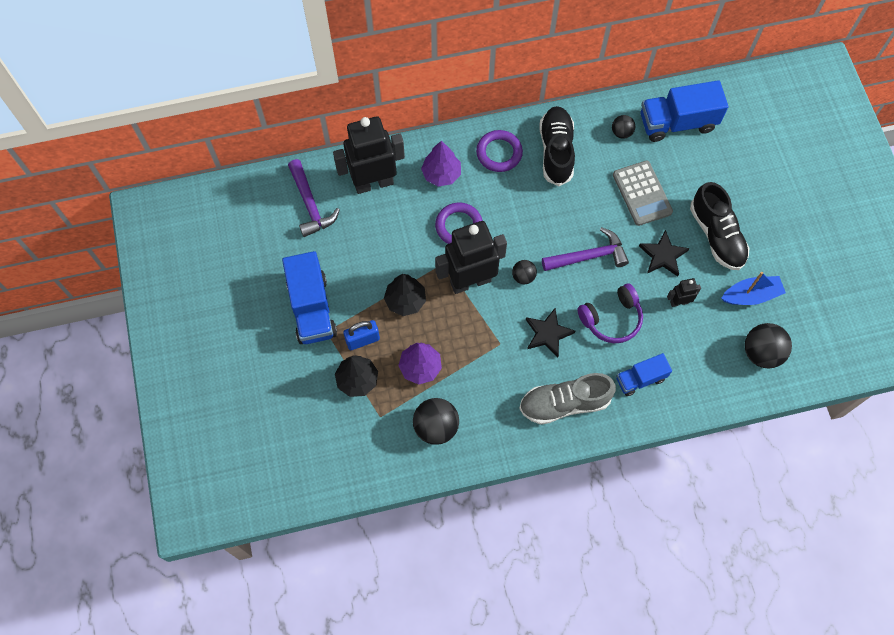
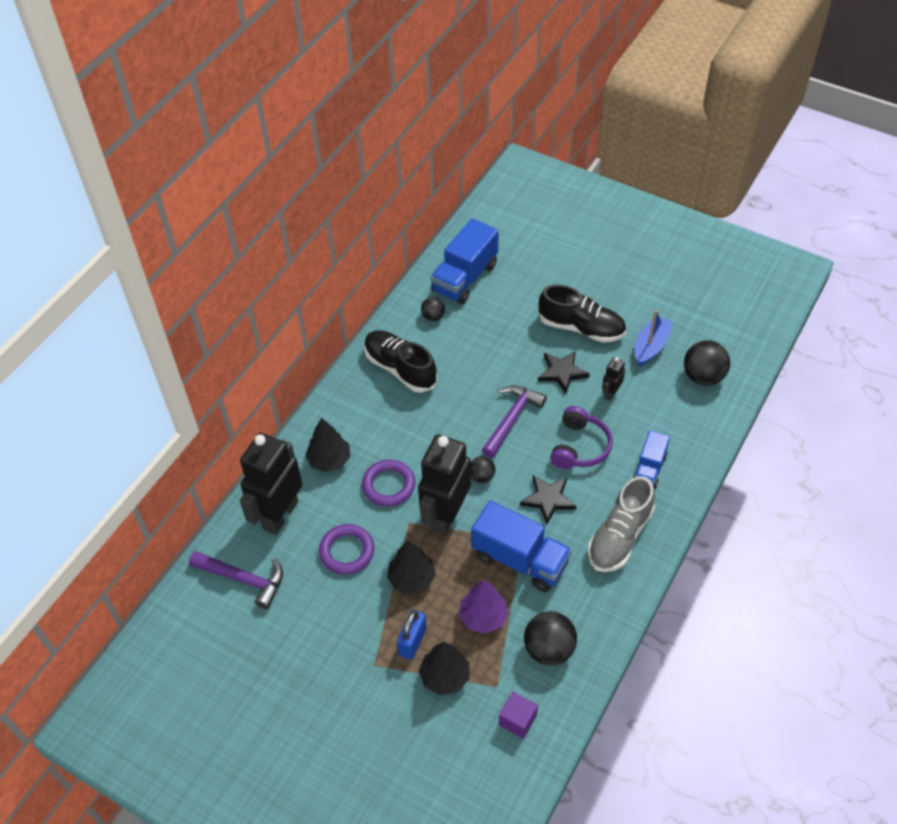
camera: 45 degrees left, 15 degrees down
blue truck [282,251,337,344] -> blue truck moved to [471,500,572,592]
purple tree [421,141,461,187] -> black tree [305,418,350,472]
purple ring [476,130,523,172] -> purple ring moved to [319,524,374,575]
grey calculator [613,161,673,226] -> none
none -> purple cube [499,691,538,739]

